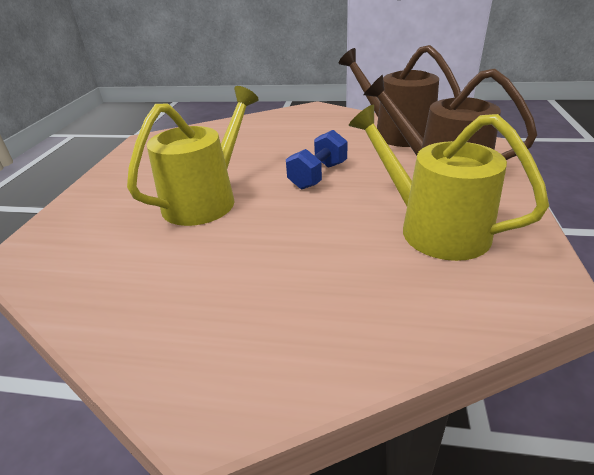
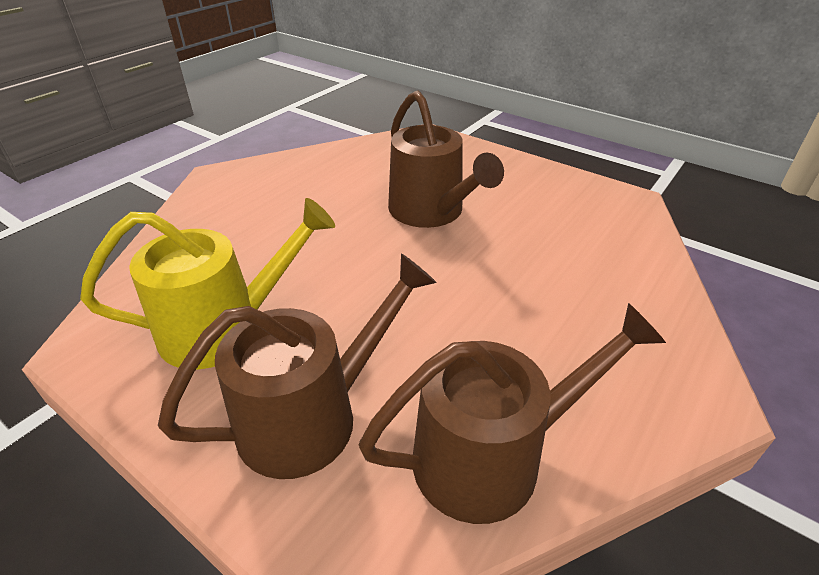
camera: 115 degrees right, 5 degrees up
yellow watering can [127,86,259,226] -> brown watering can [388,91,504,228]
blue dumbbell [286,130,348,189] -> none

